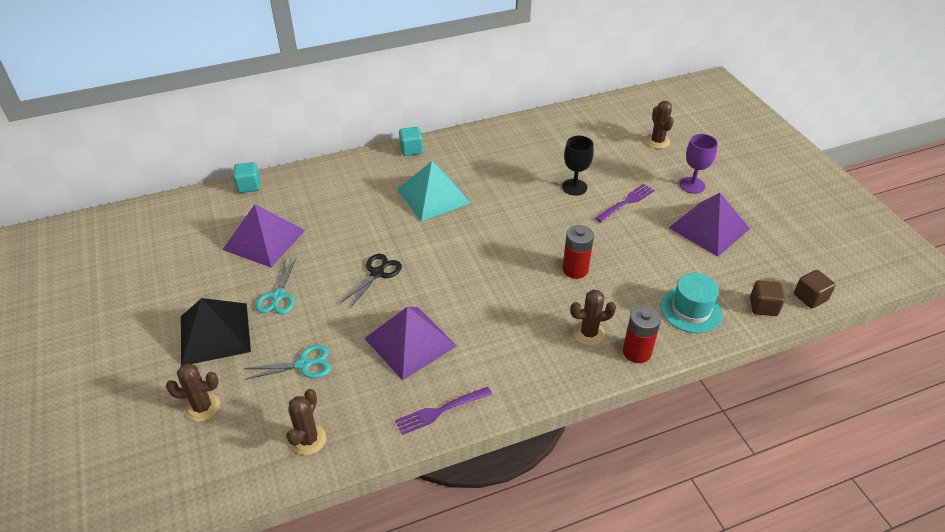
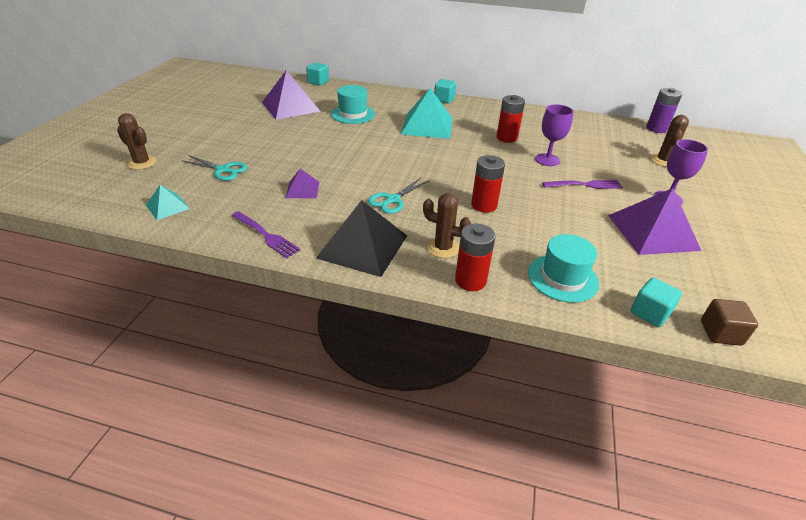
camera: 35 degrees right, 5 degrees down
black pyramid [181,298,251,365] -> black pyramid moved to [316,200,407,277]
turquoise scissors [255,258,296,314] -> turquoise scissors moved to [368,178,430,214]
brown cactus [286,389,326,455] -> turquoise pyramid [146,185,190,220]
black scissors [340,254,402,308] -> none
purple pyramid [364,307,457,380] -> purple pyramid [285,169,319,198], size x0.51
purple fork [395,387,492,435] -> purple fork turned 150 degrees counterclockwise [232,211,301,258]
black goblet [562,136,594,196] -> purple goblet [535,104,574,166]
brown cube [750,280,785,316] -> turquoise cube [631,278,682,327]
none -> turquoise hat [331,85,375,124]
none -> red battery [497,95,525,143]
none -> purple battery [646,88,682,133]

